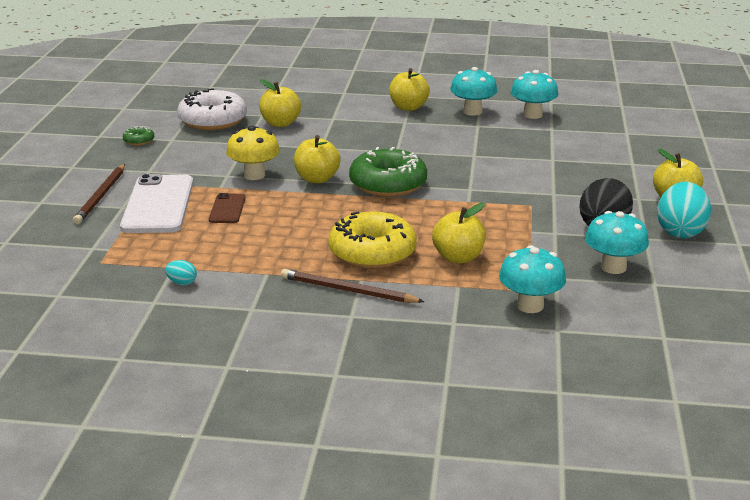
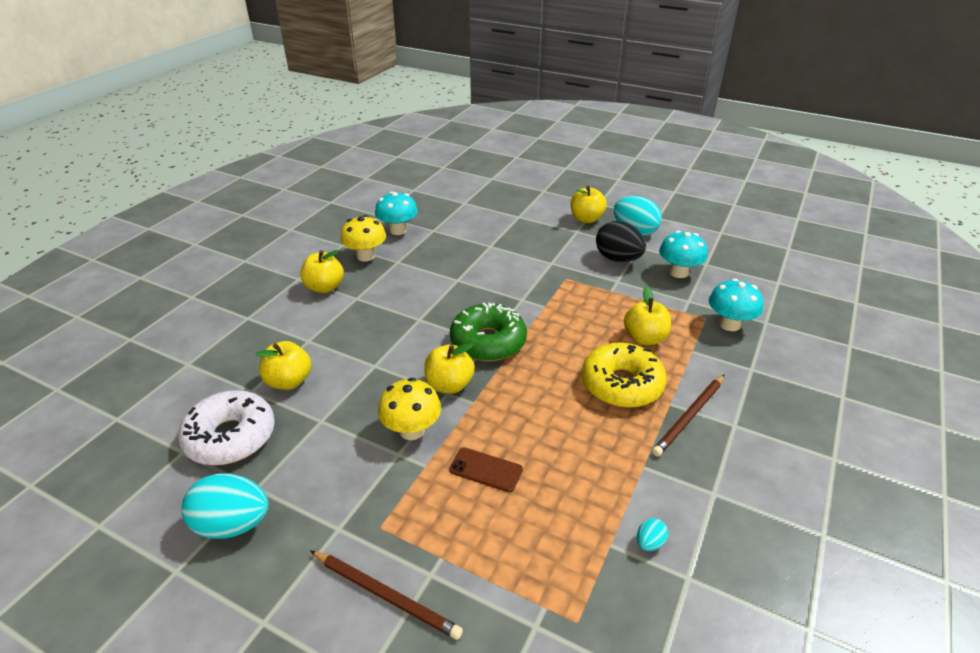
camera: 70 degrees left, 10 degrees up
white phone [120,174,193,233] -> none
green donut [123,126,154,146] -> turquoise egg [181,473,269,539]
turquoise mushroom [450,67,497,116] -> yellow mushroom [340,215,386,261]

